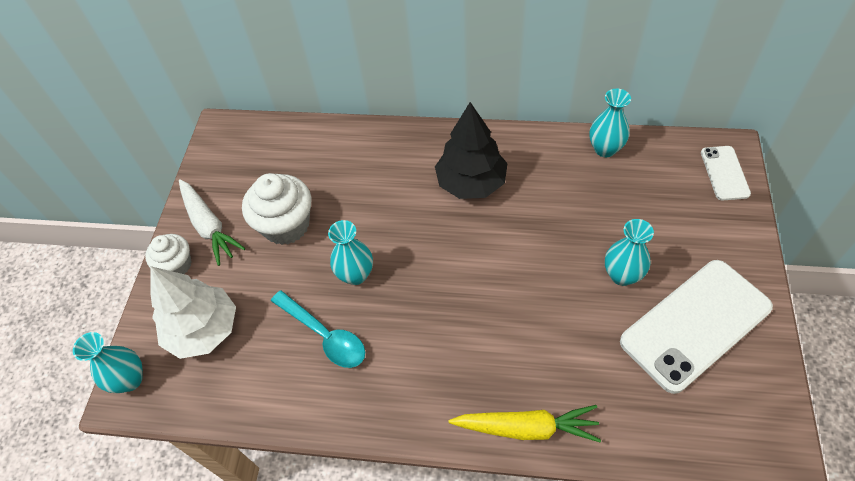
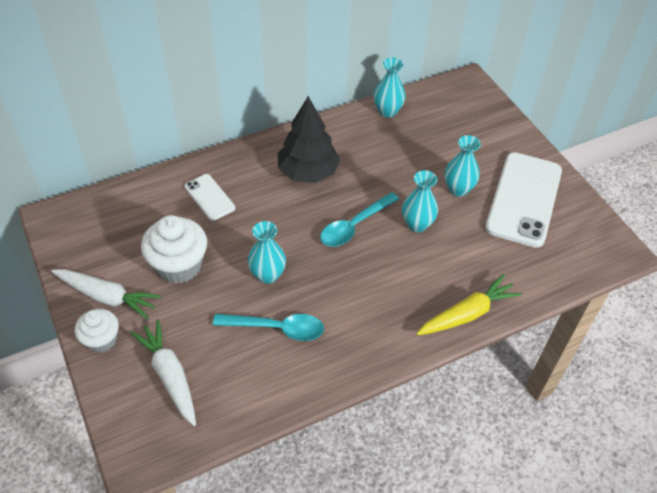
camera: 40 degrees left, 5 degrees down
turquoise vase [73,332,143,393] -> turquoise vase moved to [402,170,438,232]
white tree [150,266,236,359] -> white carrot [130,319,196,426]
white phone [701,146,751,200] -> white phone moved to [185,174,235,221]
none -> turquoise spoon [320,192,399,247]

